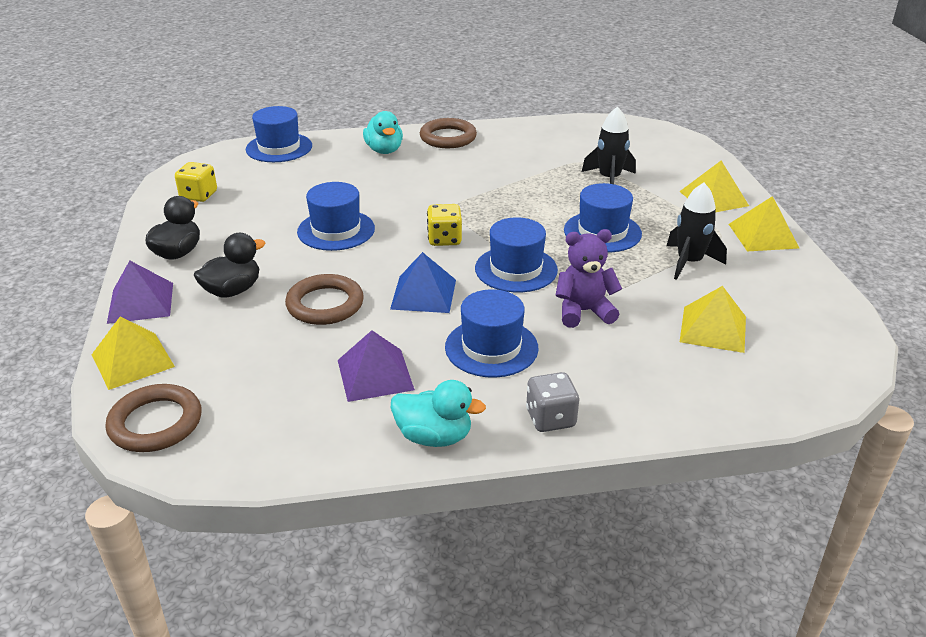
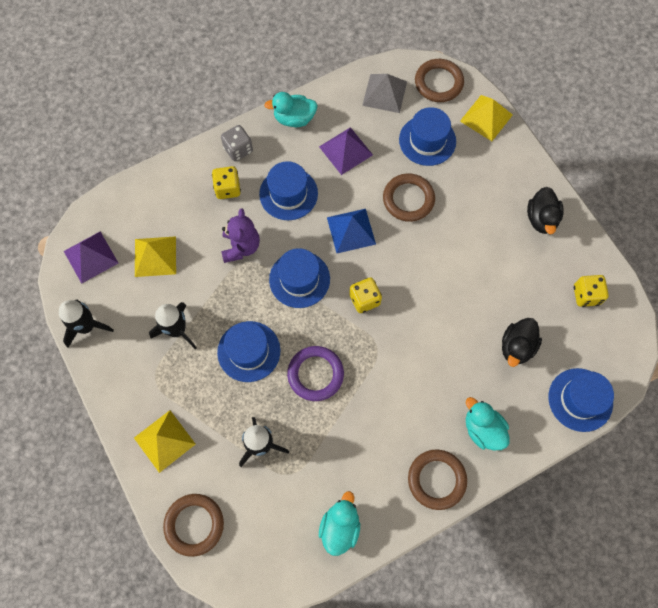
camera: 160 degrees right, 35 degrees up
purple pyramid [107,261,173,324] -> purple pyramid moved to [64,232,118,284]
black duck [194,233,265,297] -> black duck moved to [502,318,542,367]
blue hat [297,182,375,251] -> blue hat moved to [399,107,456,166]
purple teddy bear [555,229,622,328] -> purple teddy bear turned 60 degrees counterclockwise [221,208,260,263]
yellow pyramid [729,196,799,252] -> none
none -> black rocket [59,300,114,348]
none -> brown ring [163,494,224,557]
none -> yellow dice [212,166,241,199]
none -> purple ring [287,346,344,401]
none -> turquoise duck [319,491,360,556]
none -> grey pyramid [362,74,407,113]

